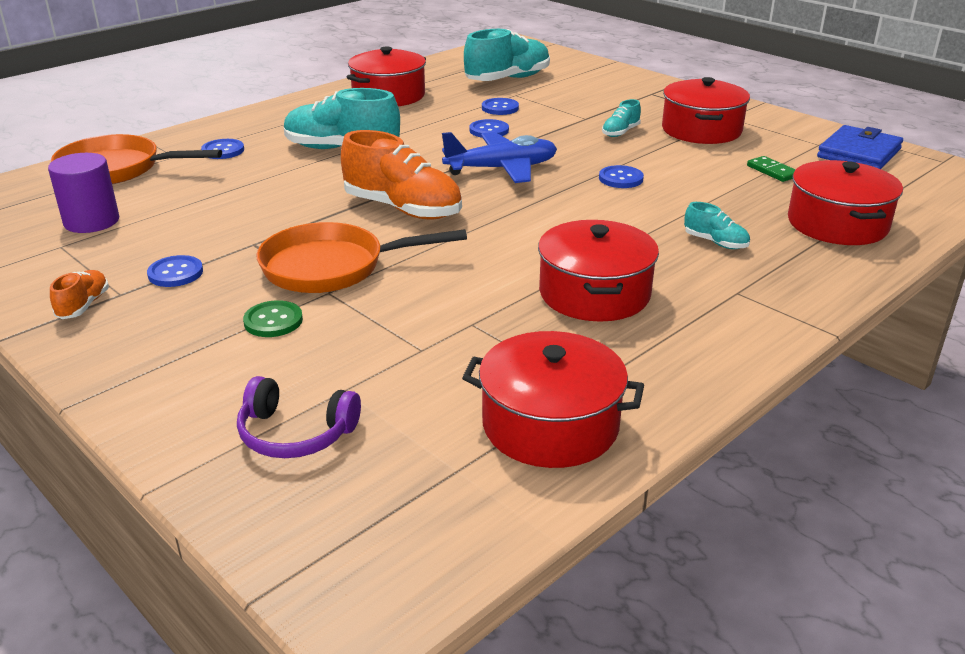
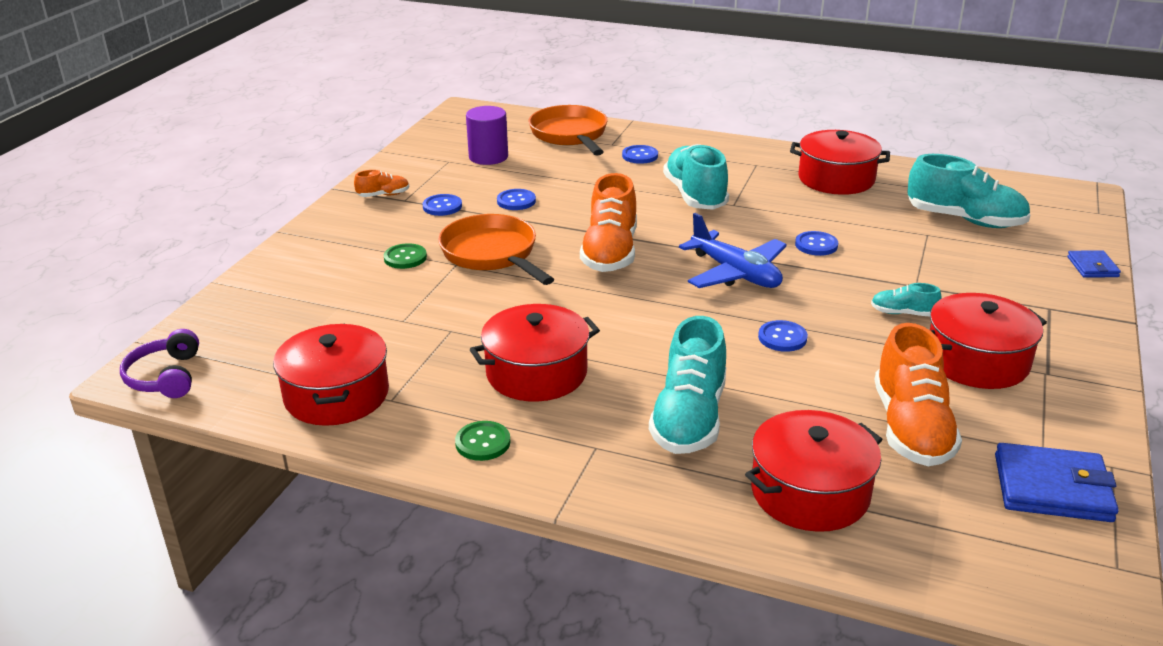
camera: 65 degrees right, 0 degrees up
purple headphones [237,376,361,458] -> purple headphones moved to [120,329,199,398]
blue button [482,98,519,115] -> blue button moved to [497,189,536,210]
turquoise shoe [684,202,750,249] -> turquoise shoe [649,316,726,454], size x2.10
green domino [747,156,796,182] -> orange shoe [874,323,962,466]
none -> green button [455,421,510,461]
none -> blue wallet [1067,250,1121,278]

